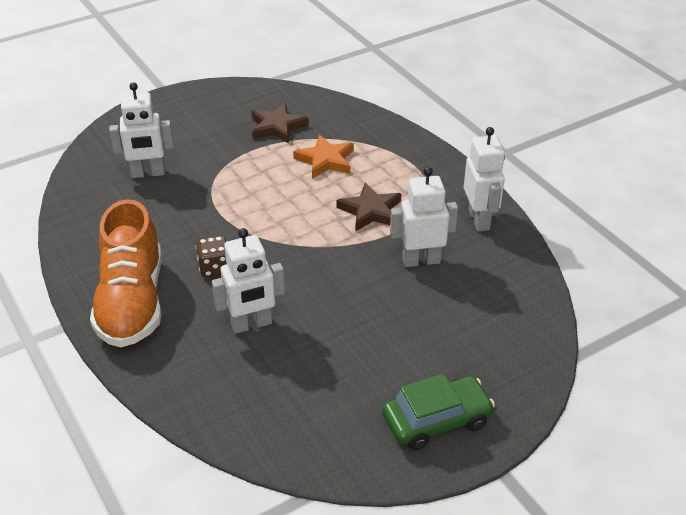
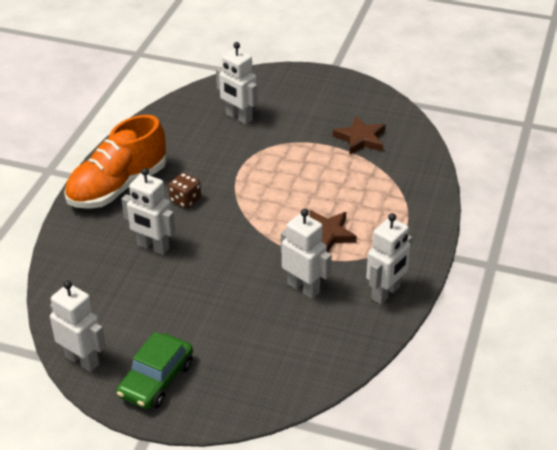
camera: 50 degrees right, 0 degrees up
orange star [293,135,354,179] -> none
green car [382,374,495,450] -> green car turned 90 degrees clockwise [116,332,193,409]
none -> white robot [50,280,106,372]

